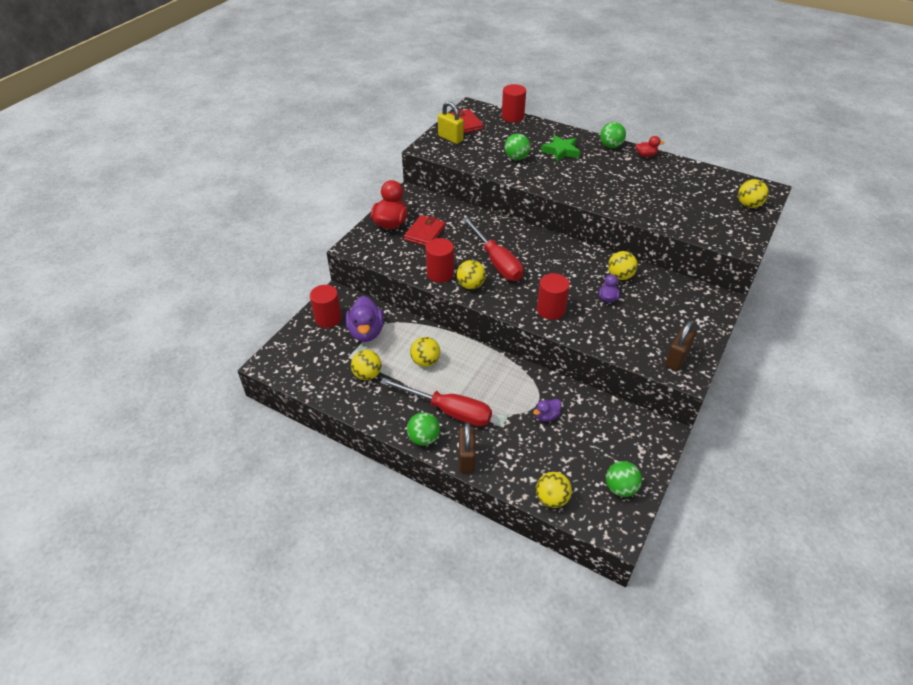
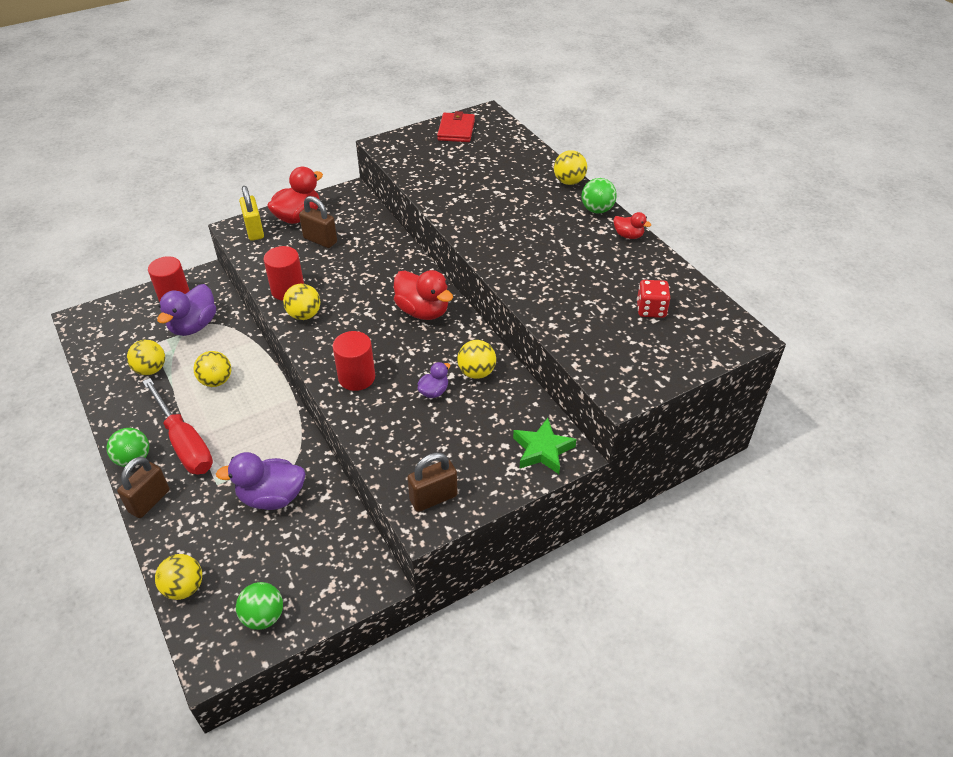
camera: 30 degrees right, 0 degrees up
red wallet [404,215,446,246] -> brown padlock [299,196,337,248]
yellow padlock [438,101,464,144] -> yellow padlock moved to [239,186,264,241]
red screwdriver [462,217,523,281] -> none
red cylinder [502,84,526,123] -> none
green ball [505,133,530,160] -> none
purple duck [533,399,562,422] -> purple duck [216,452,305,510], size x1.91
green star [541,135,580,162] -> green star moved to [513,418,577,474]
yellow ball [738,179,769,208] -> yellow ball moved to [554,150,587,185]
none -> red duck [394,270,453,320]
none -> red dice [637,280,670,318]

